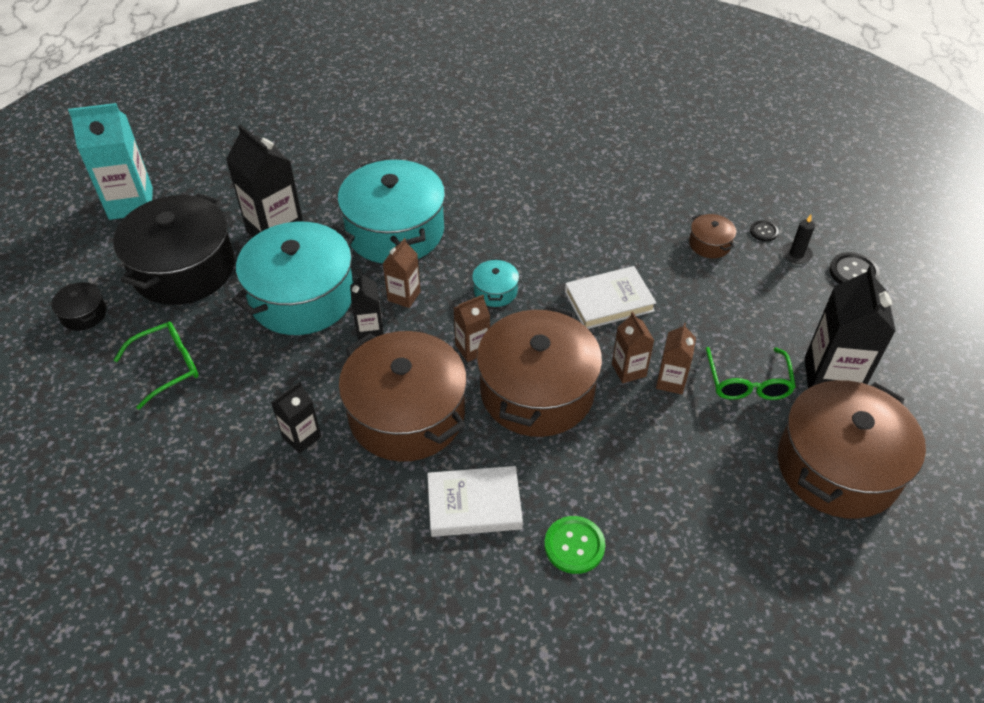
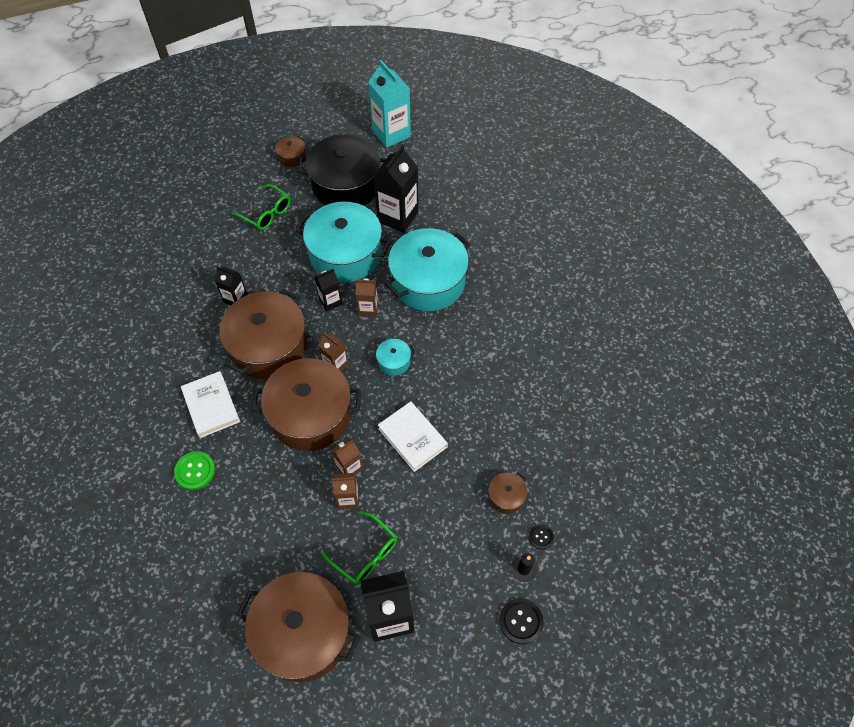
camera: 70 degrees right, 10 degrees up
black pot [51,282,106,331] -> brown pot [275,136,306,167]
green glasses [706,347,796,400] -> green glasses turned 120 degrees counterclockwise [321,511,397,585]

